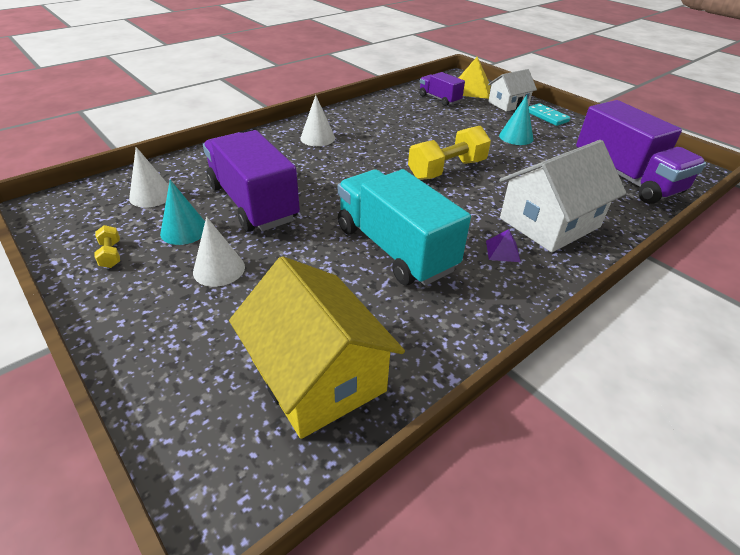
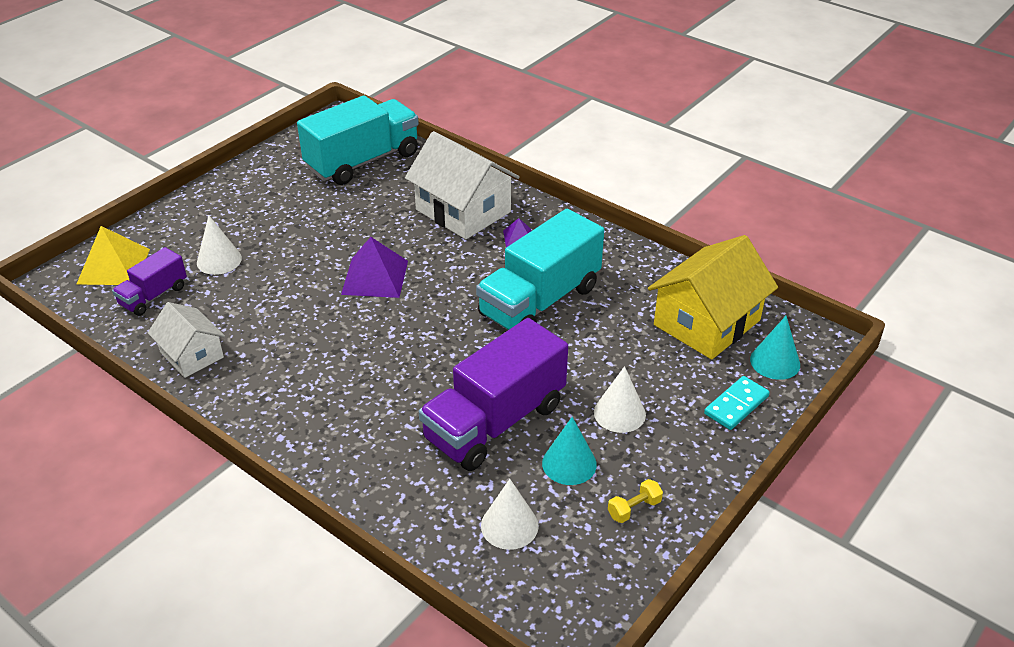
camera: 100 degrees left, 0 degrees up
white cone [300,95,335,146] -> white cone moved to [197,216,242,275]
yellow dumbbell [408,126,491,180] -> purple pyramid [341,237,408,298]
white house [488,69,537,112] -> white house moved to [148,302,225,378]
turquoise cone [499,95,534,145] -> turquoise cone moved to [750,316,800,380]
turquoise domino [528,103,570,126] -> turquoise domino moved to [704,376,770,430]
purple truck [576,100,706,204] -> turquoise truck [297,95,419,185]

